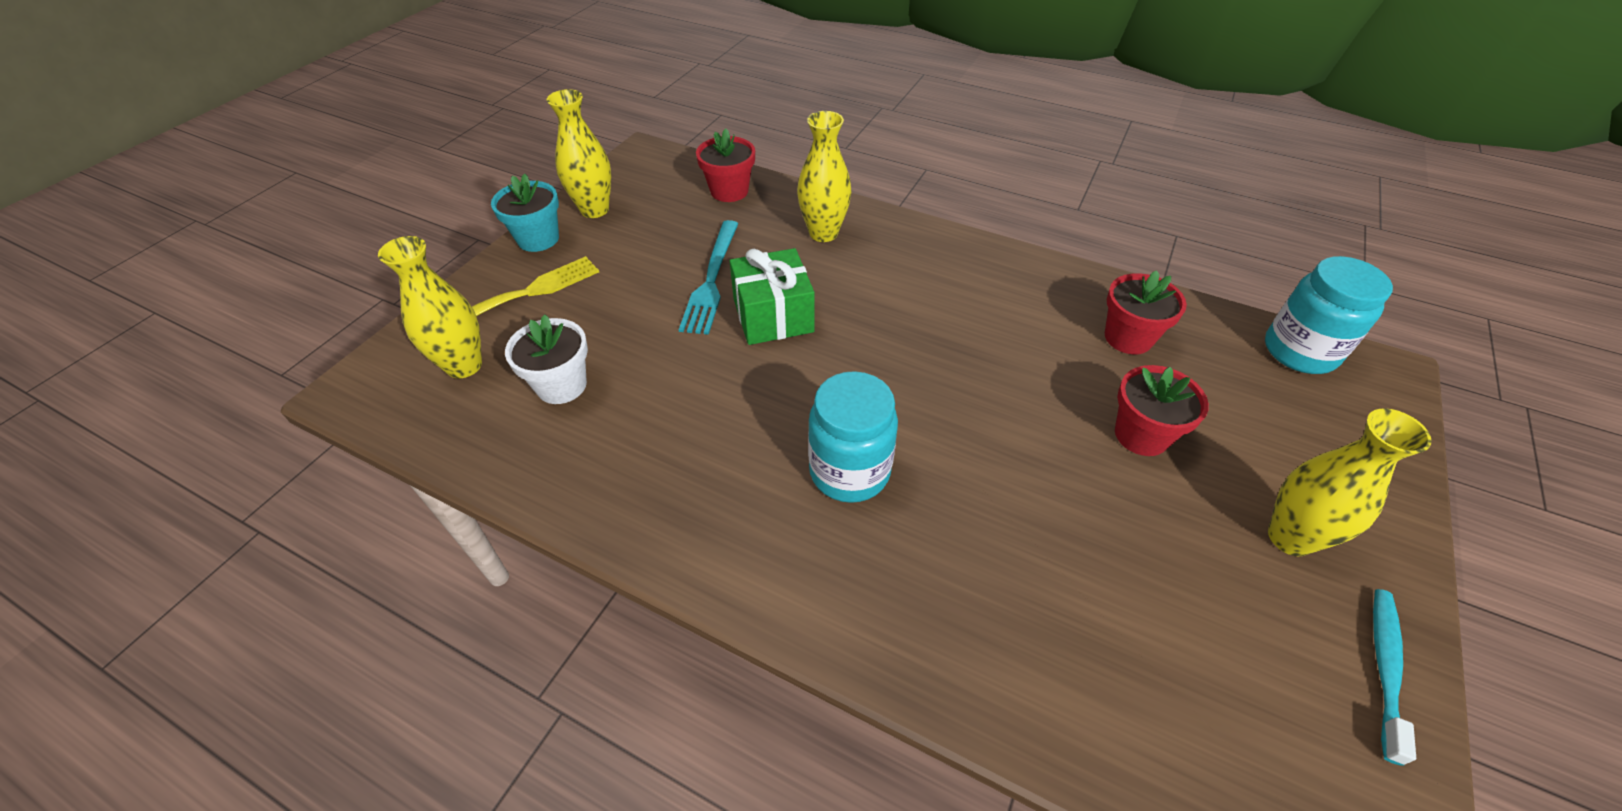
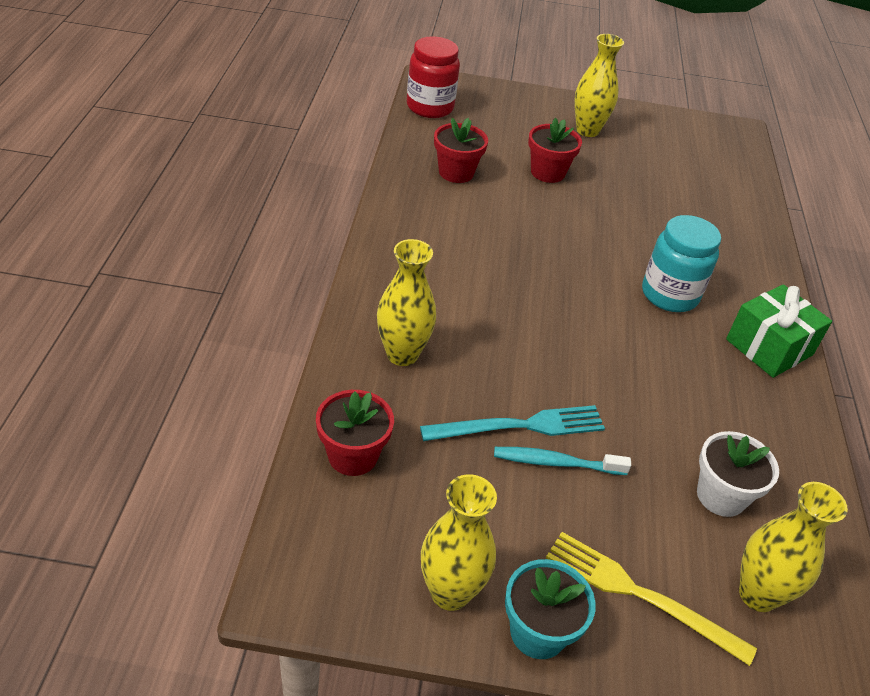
camera: 115 degrees left, 5 degrees down
green gift [730,248,815,345] -> green gift moved to [726,284,832,378]
turquoise jar [1265,256,1393,374] -> red jar [407,36,460,118]
turquoise toothbrush [1373,589,1416,765] -> turquoise toothbrush moved to [494,447,631,475]

